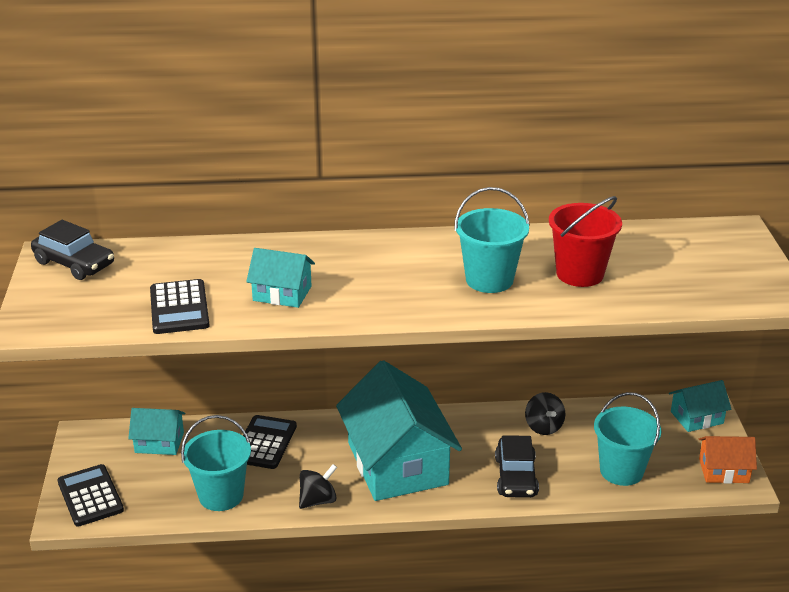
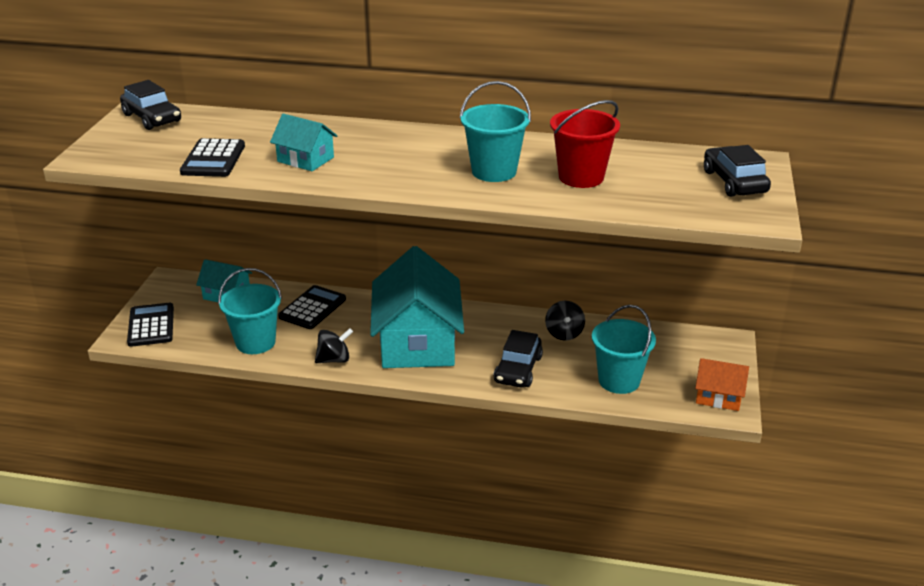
camera: 15 degrees right, 0 degrees up
turquoise house [669,380,731,432] -> none
none -> black car [704,145,771,197]

